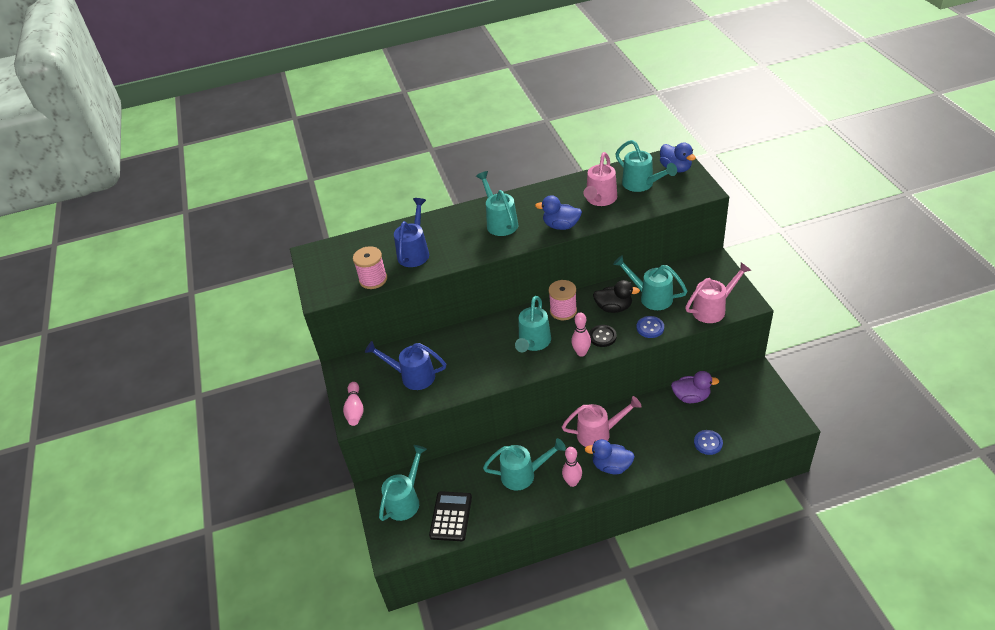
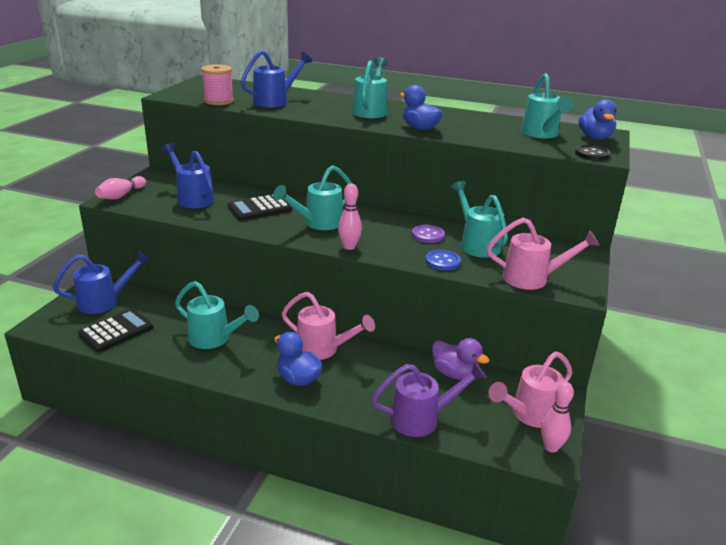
camera: 30 degrees right, 15 degrees down
turquoise watering can [379,445,427,521] -> blue watering can [53,250,151,314]
pink spool [548,280,577,320] -> none
pink bowling pin [562,447,582,487] -> pink bowling pin moved to [541,382,574,453]
pink watering can [584,152,617,206] -> pink watering can moved to [488,351,572,428]
black button [589,325,617,347] -> black button moved to [575,145,611,160]
black duck [593,280,640,313] -> purple button [412,225,445,243]
blue button [694,430,723,455] -> purple watering can [371,362,487,437]
none -> black calculator [227,194,292,221]

